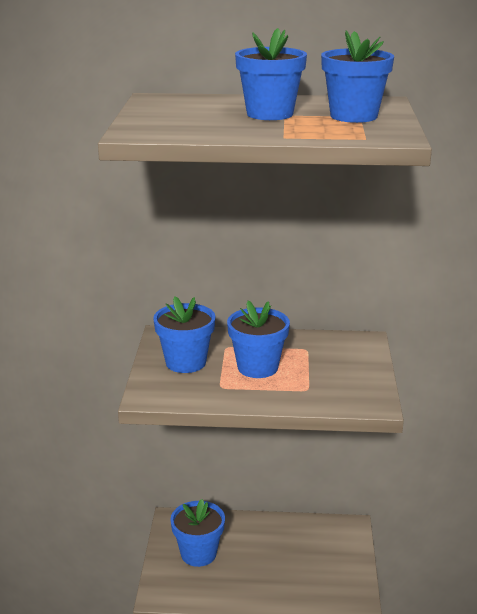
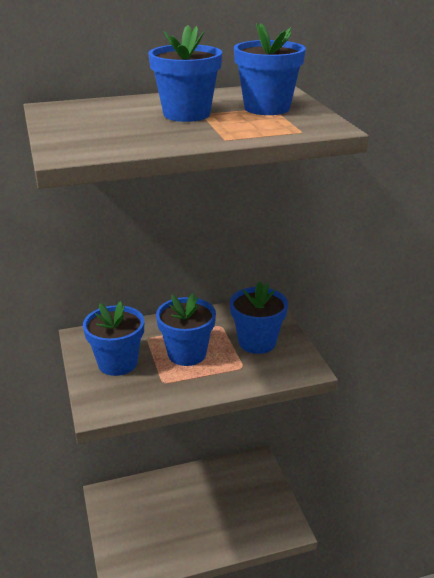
camera: 20 degrees left, 5 degrees up
blue flower pot [170,499,225,567] -> blue flower pot moved to [230,281,288,354]

